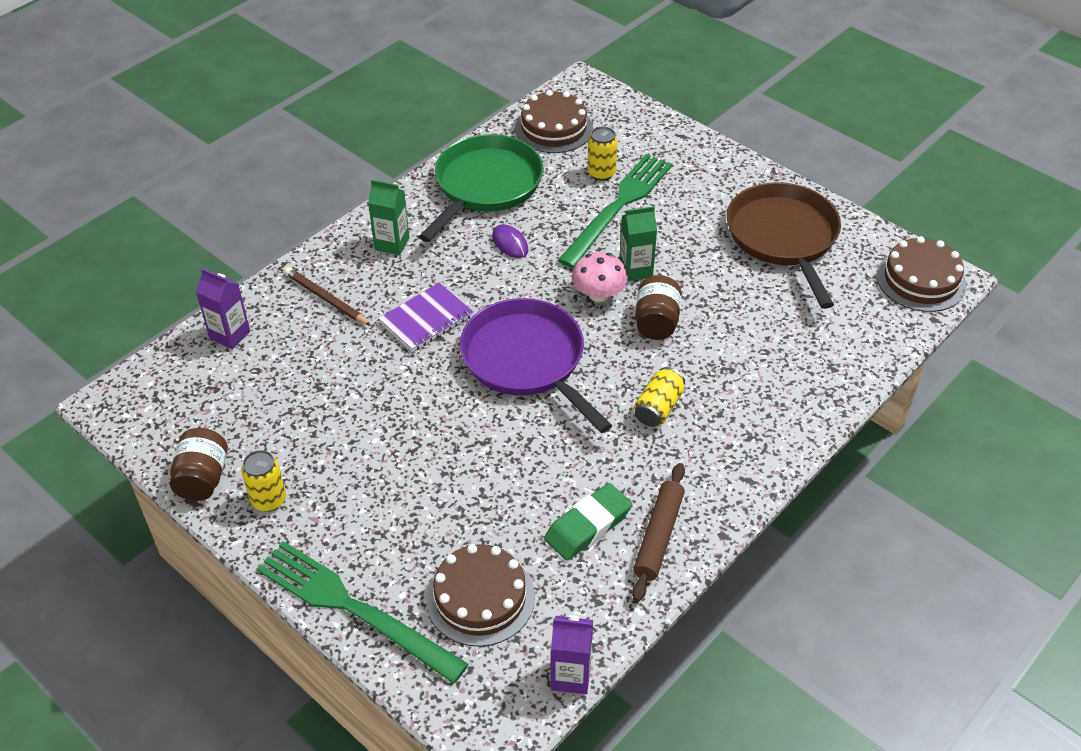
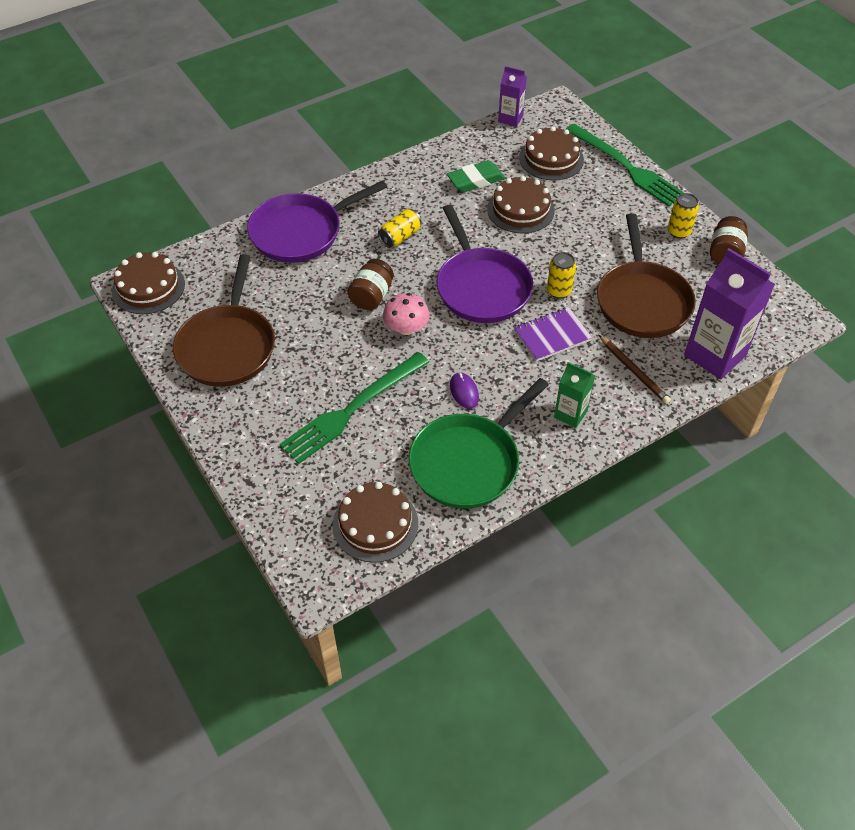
camera: 165 degrees left, 5 degrees up
purple carton [196,268,250,349] -> purple carton [684,248,775,379], size x1.86
yellow can [587,127,618,181] -> yellow can moved to [547,252,576,298]
green carton [619,206,657,282] -> none
brown rolling pin [632,463,685,602] -> none
none -> purple pan [247,180,387,263]
none -> brown cake [487,176,555,234]
none -> brown pan [597,213,696,338]

